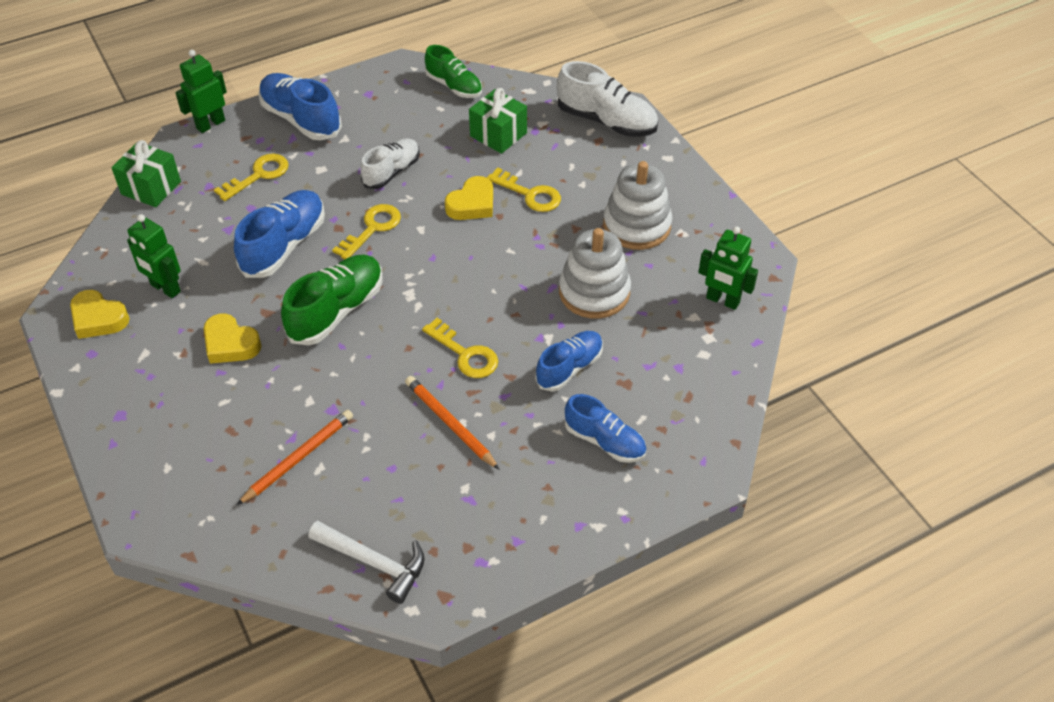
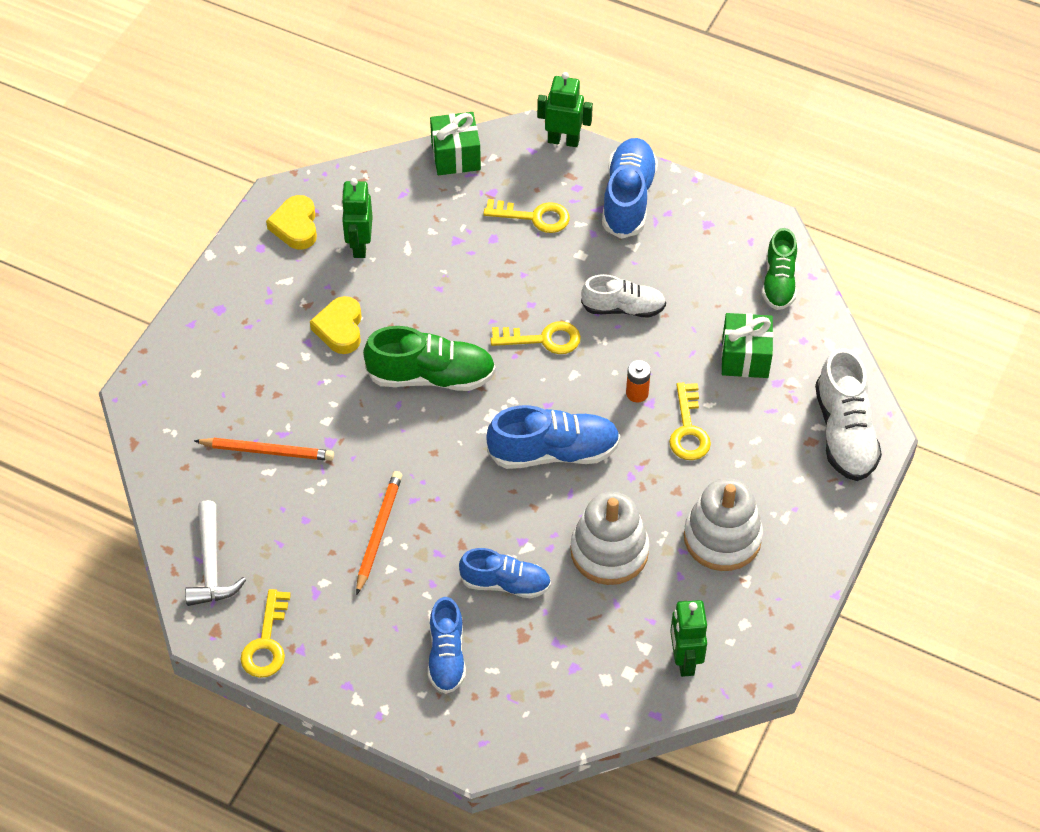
camera: 55 degrees right, 5 degrees up
blue shoe [234,190,325,278] -> blue shoe moved to [486,405,620,469]
yellow key [422,318,498,378] -> yellow key moved to [240,589,291,678]
yellow heart [445,176,493,220] -> orange battery [626,360,651,402]

